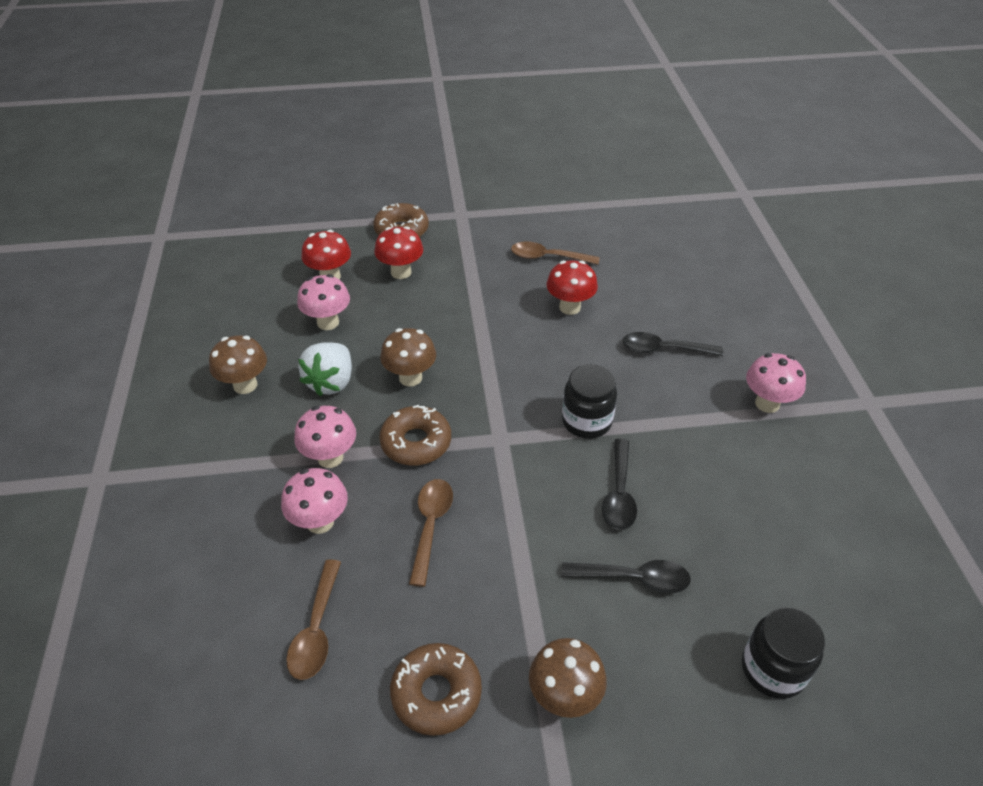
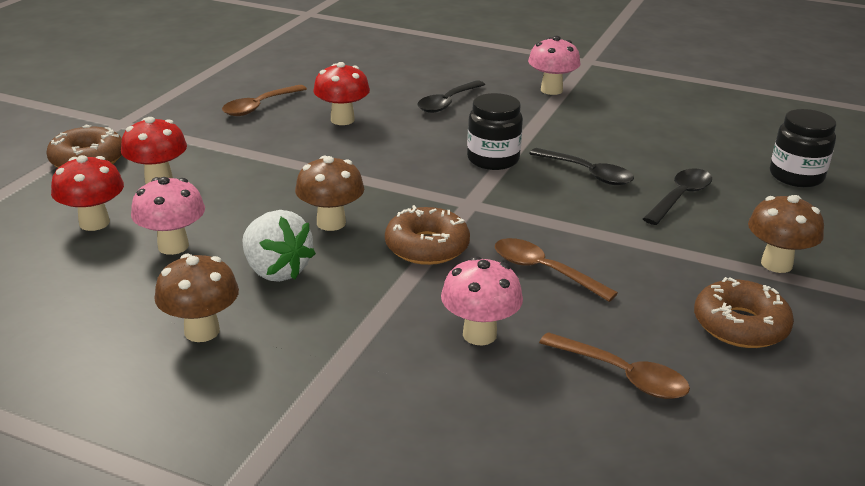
camera: 60 degrees left, 15 degrees down
pink mushroom [294,406,356,468] -> none

